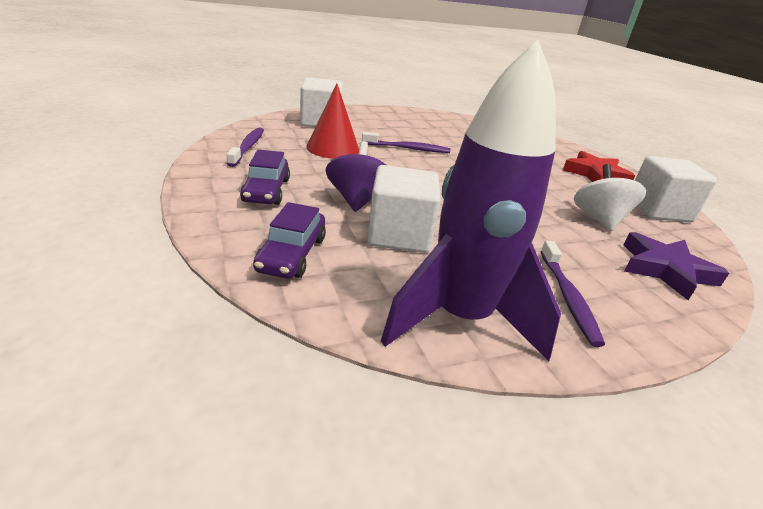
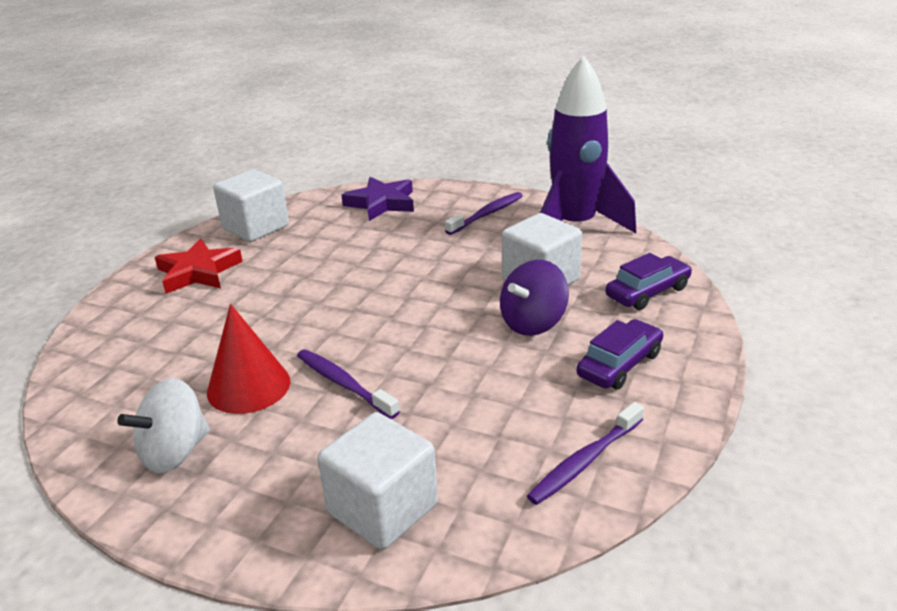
camera: 130 degrees left, 0 degrees up
red cone [306,83,359,159] -> red cone moved to [207,304,290,414]
white spinning top [574,164,646,231] -> white spinning top moved to [117,378,210,473]

